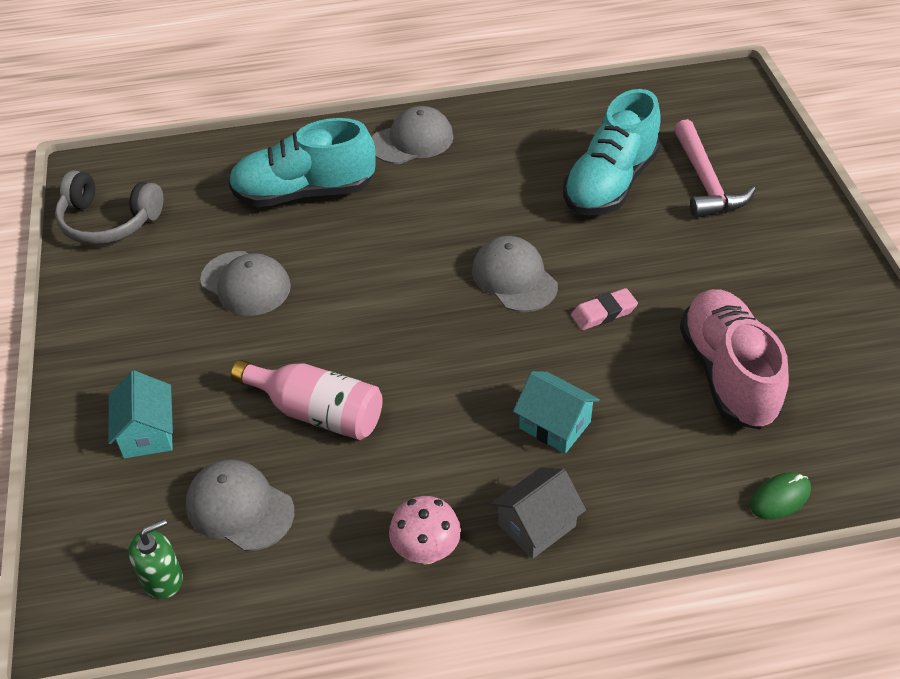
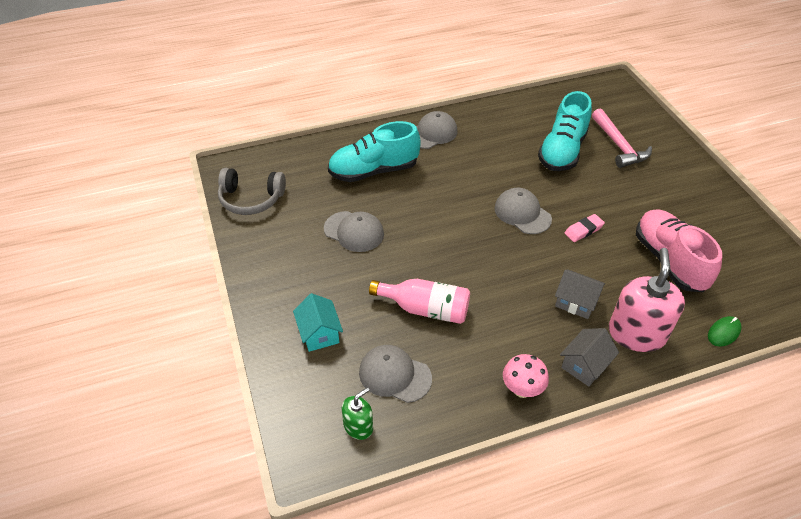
camera: 10 degrees left, 0 degrees up
turquoise house [513,371,600,454] -> grey house [555,269,605,319]
none -> pink soap dispenser [609,248,685,352]

